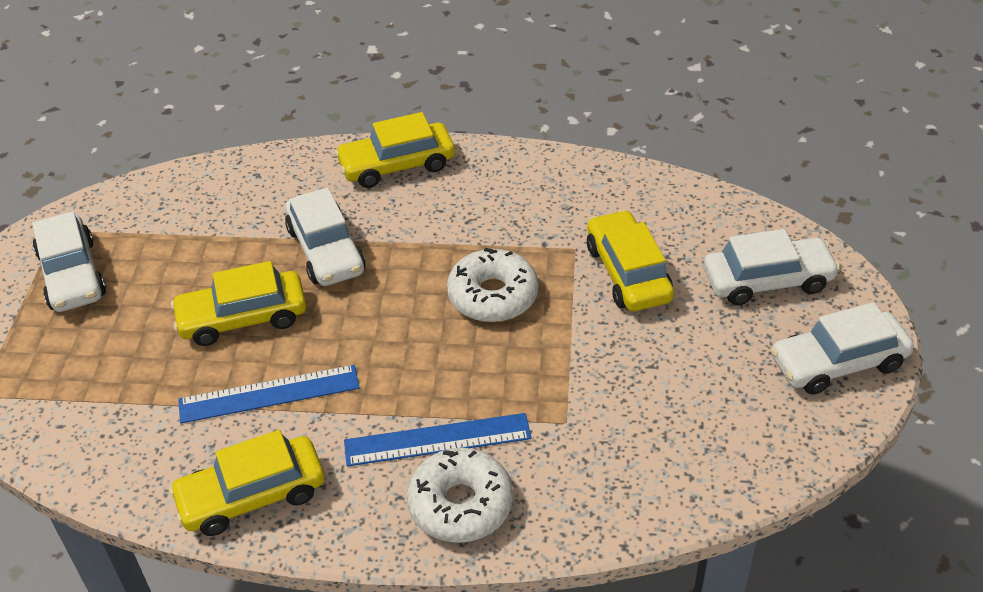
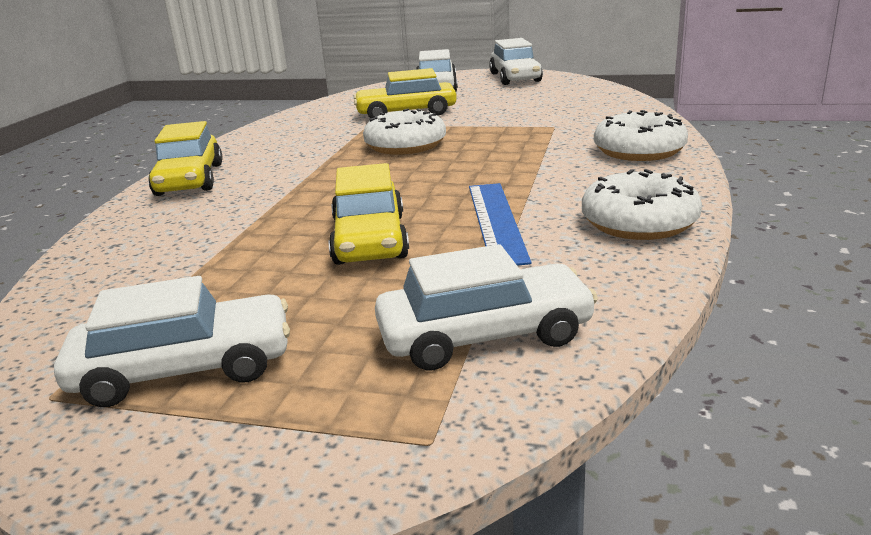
camera: 80 degrees left, 20 degrees down
yellow car [169,430,325,536] -> white donut [582,169,702,240]
white car [285,187,365,286] -> white car moved to [375,244,598,370]
blue ruler [344,413,531,466] -> none

